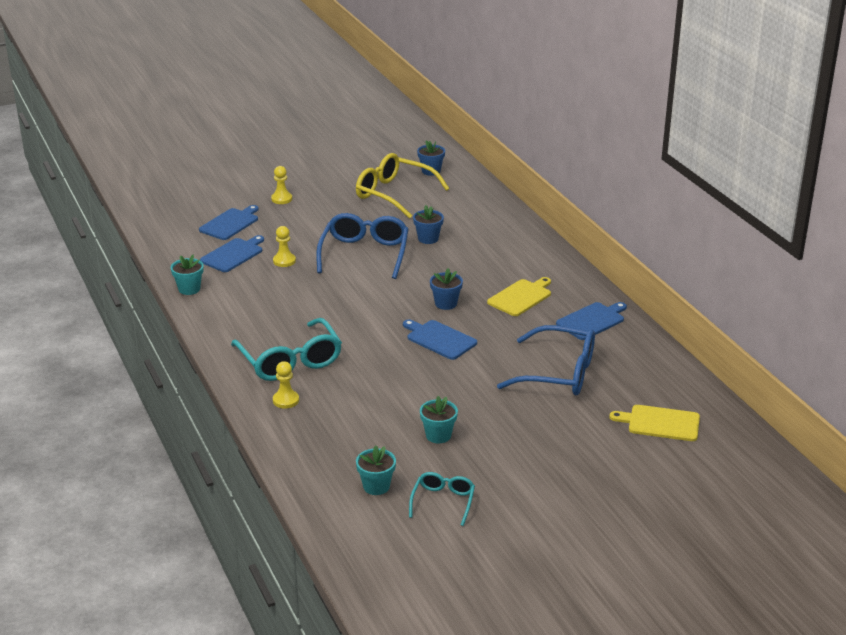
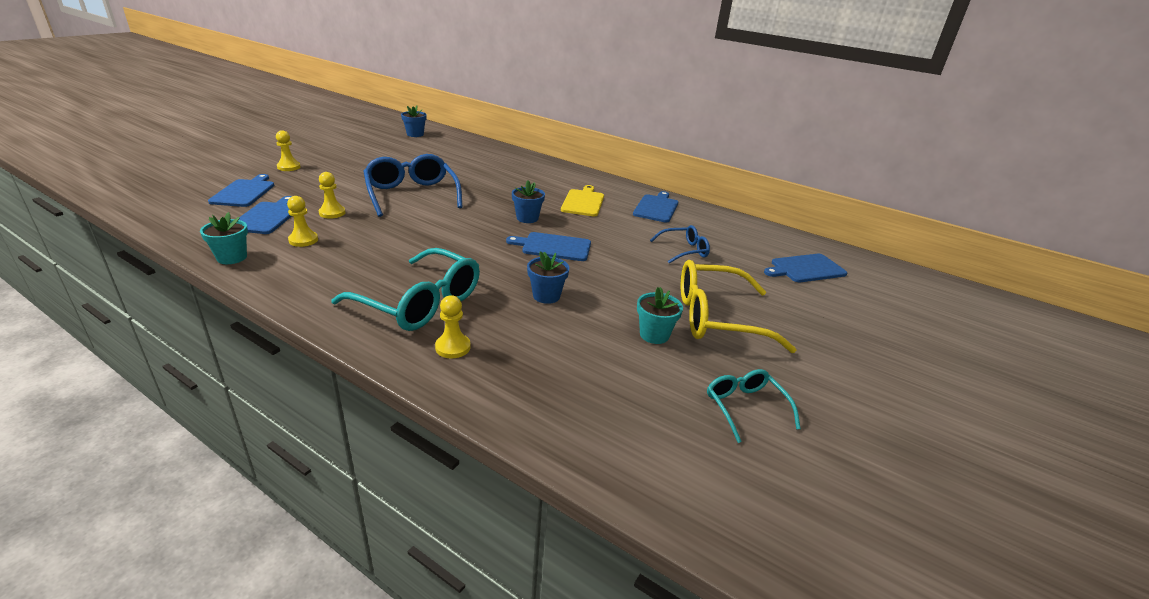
camera: 35 degrees left, 0 degrees up
yellow glasses [356,153,450,219] -> yellow glasses moved to [681,260,797,353]
turquoise flower pot [356,446,396,495] -> none
blue flower pot [413,205,444,244] -> blue flower pot moved to [527,251,569,304]
blue glasses [497,325,595,395] -> blue glasses [650,225,710,263], size x0.54
yellow cutting board [609,405,700,441] -> blue cutting board [764,254,847,282]
none -> yellow pawn [287,196,318,247]

